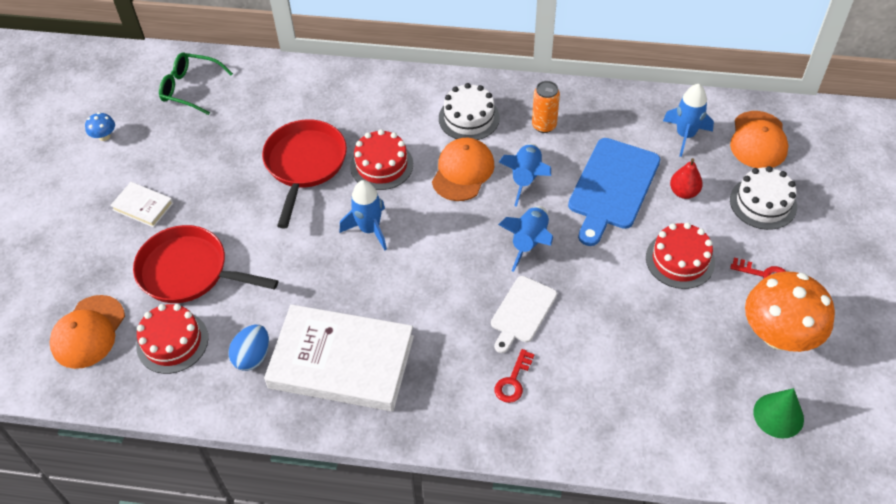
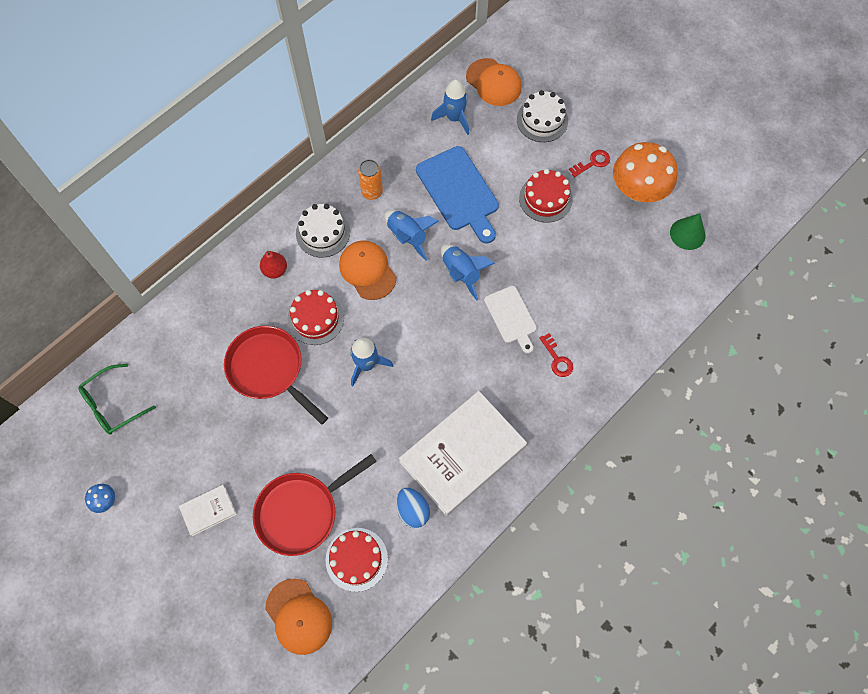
camera: 55 degrees left, 15 degrees up
red pear [670,158,703,199] -> red pear moved to [260,251,287,279]

